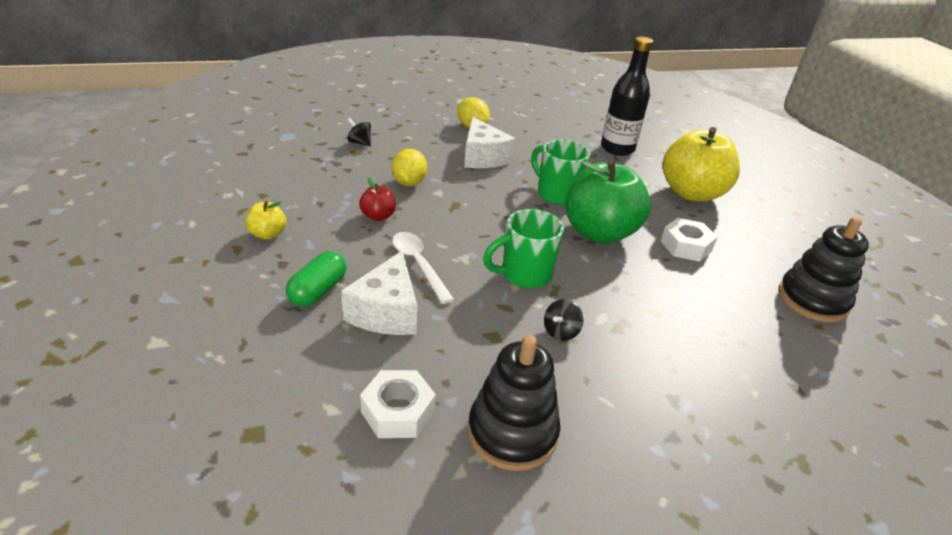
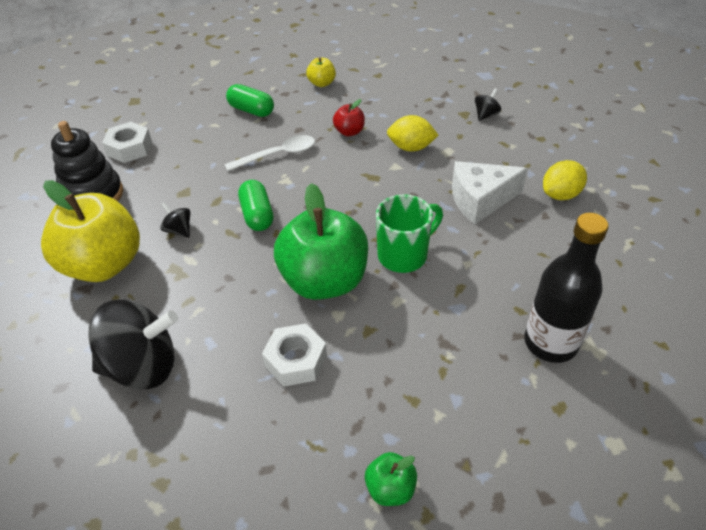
camera: 100 degrees right, 10 degrees up
white cheese [341,251,417,335] -> none
green mug [483,209,564,288] -> green capsule [238,180,274,231]
yellow apple [662,127,740,201] -> yellow apple moved to [41,180,140,282]
black stacking toy [778,217,869,323] -> none
none -> black spinning top [88,300,178,390]
none -> green apple [365,452,417,506]

